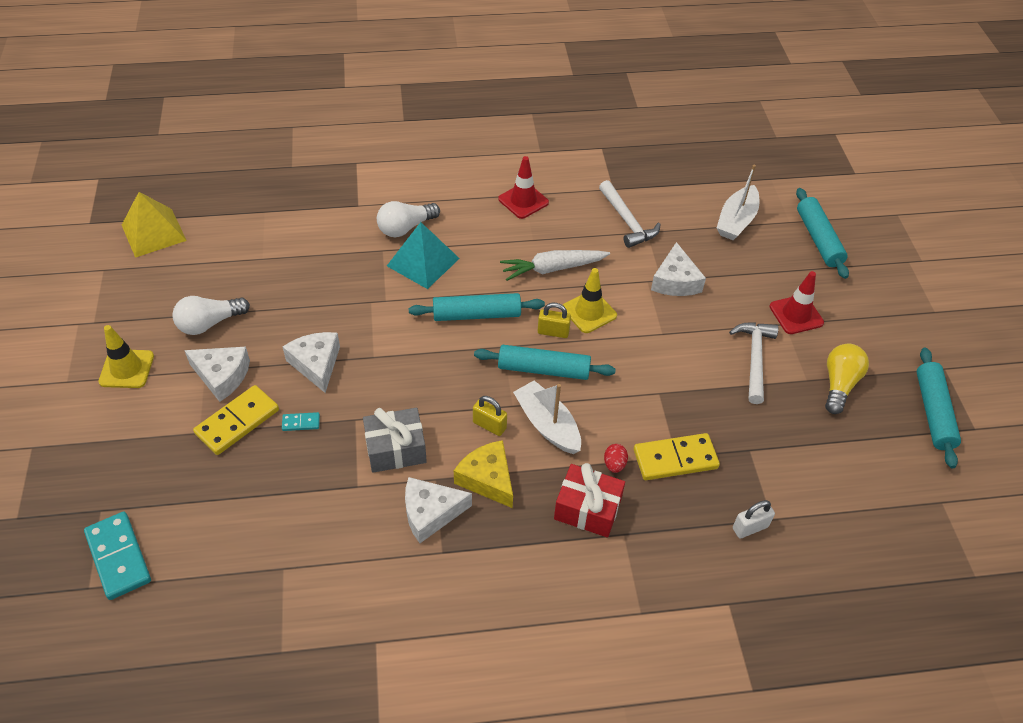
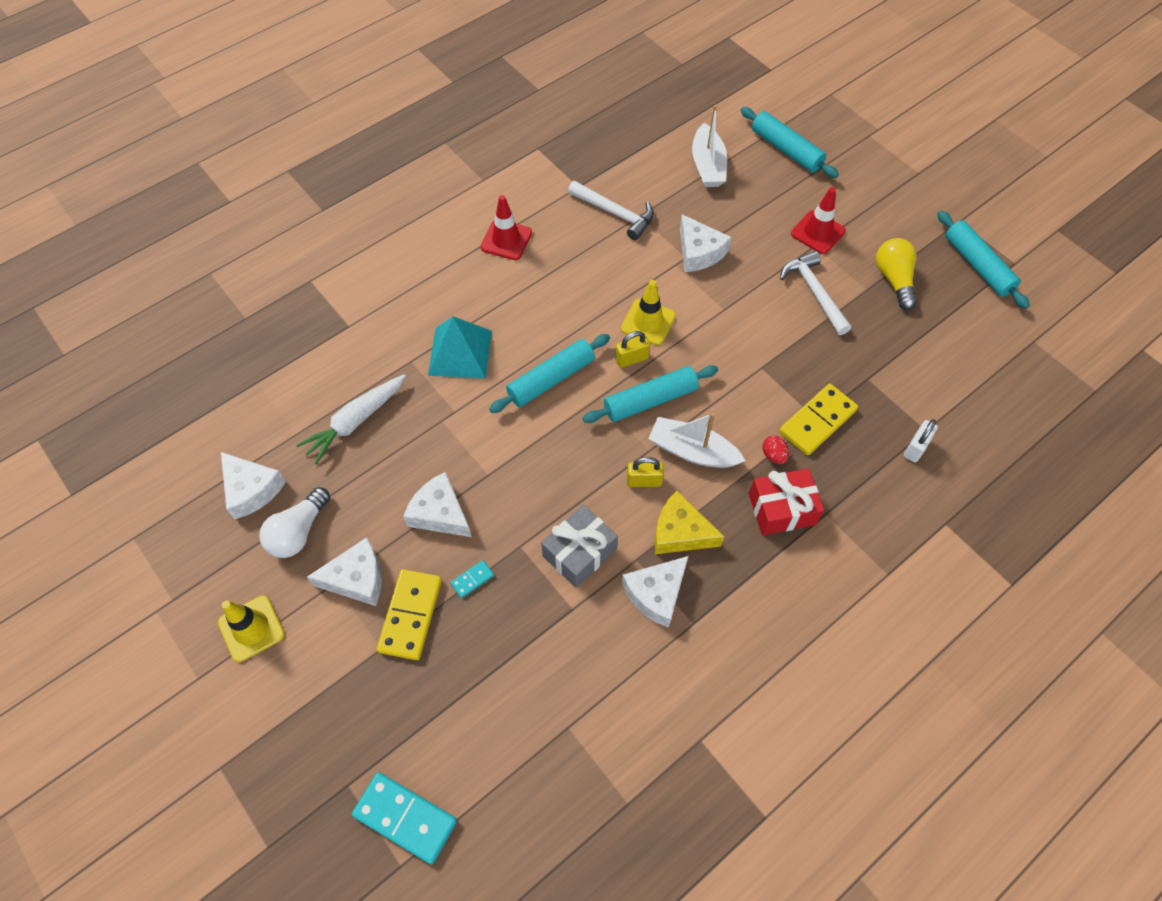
camera: 30 degrees left, 10 degrees up
yellow pyramid [122,192,187,258] -> none
white light bulb [377,201,440,237] -> none
white carrot [500,250,610,281] -> white carrot moved to [296,374,406,465]
none -> white cheese [221,452,286,519]

